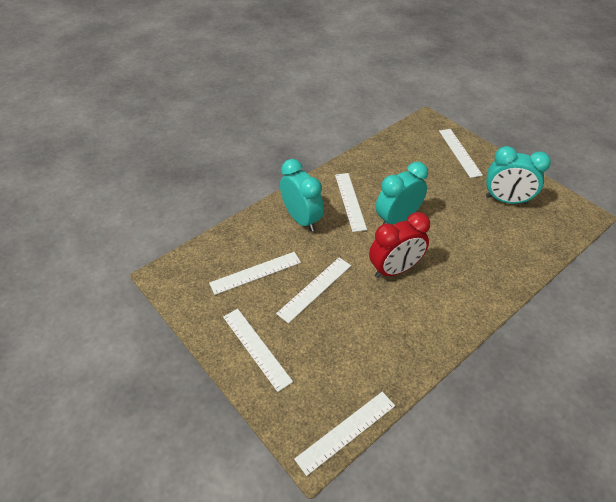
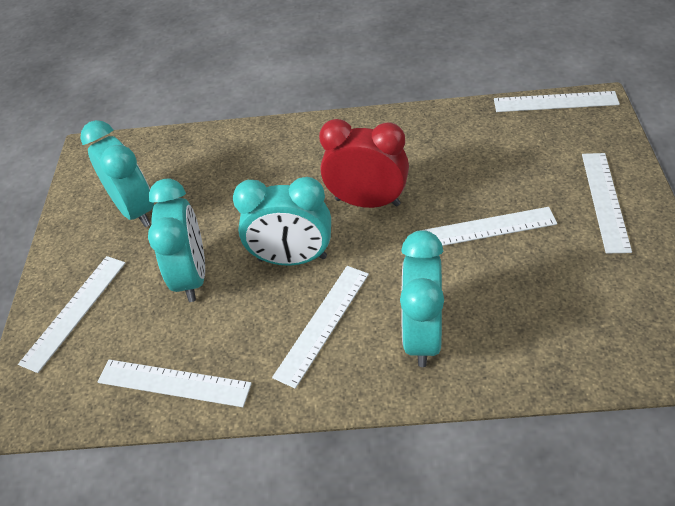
camera: 135 degrees left, 0 degrees up
white ruler [209,252,301,295] -> white ruler moved to [98,360,252,407]
none -> turquoise clock [148,178,205,302]

